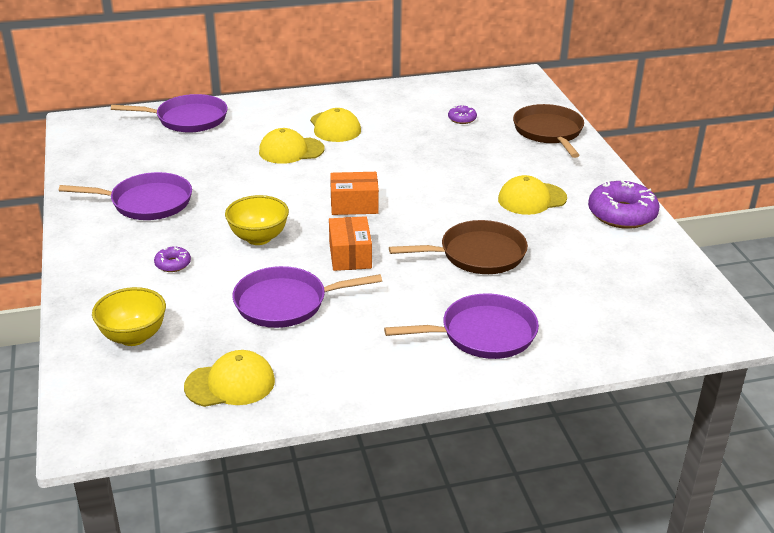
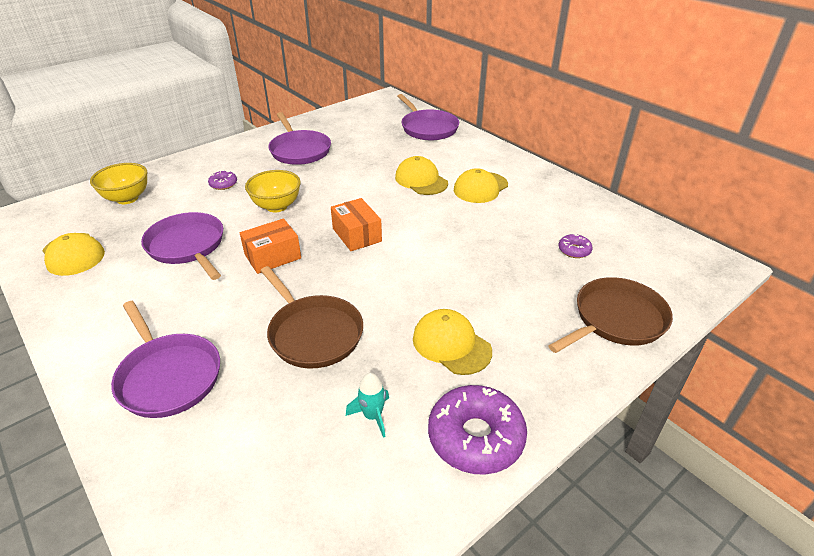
camera: 65 degrees right, 5 degrees up
none -> turquoise rocket [346,373,389,438]

